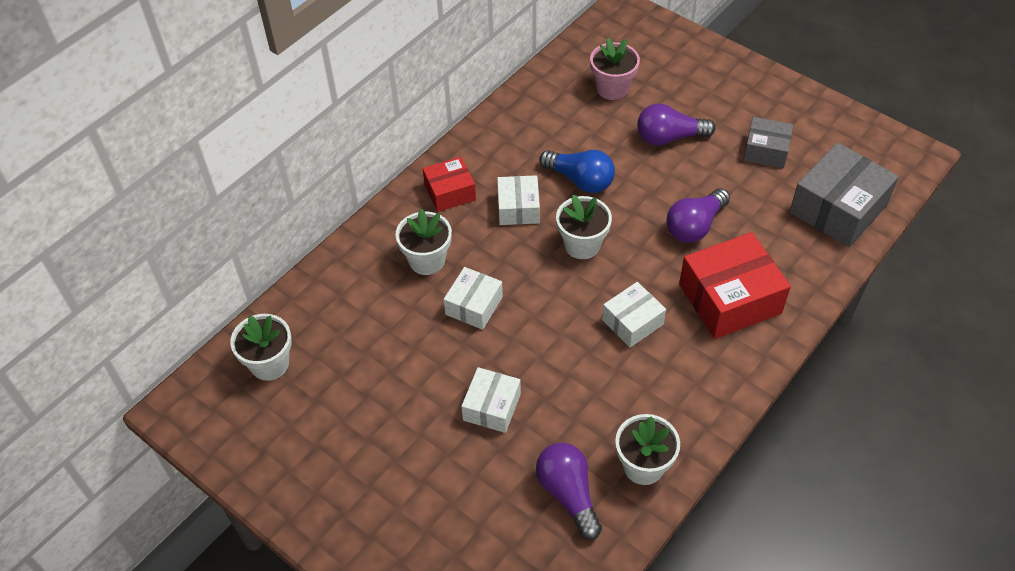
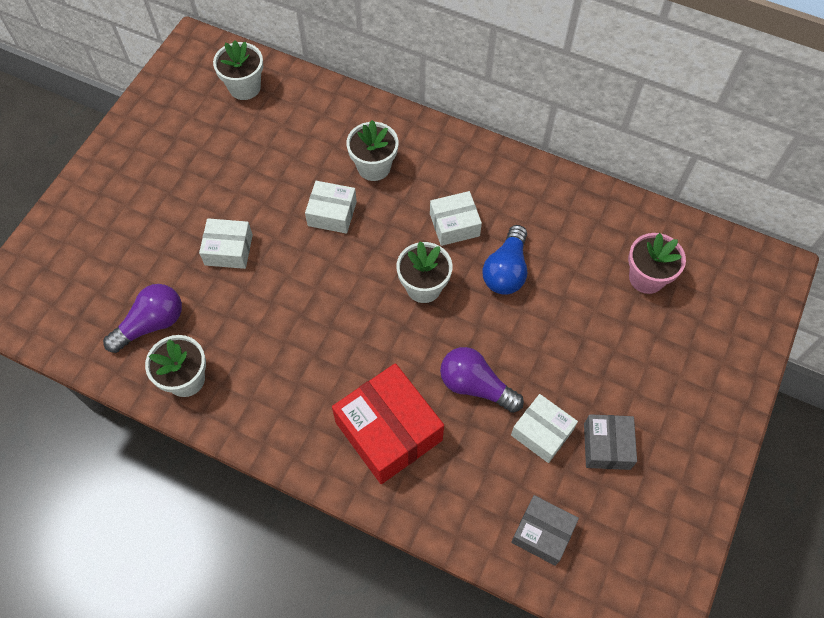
camera: 75 degrees right, 10 degrees up
red box [423,157,476,212] -> none
white box [602,282,666,348] -> white box moved to [511,394,578,463]
purple light bulb [637,104,715,146] -> none
grey box [789,143,899,247] -> grey box [511,495,579,566], size x0.58

